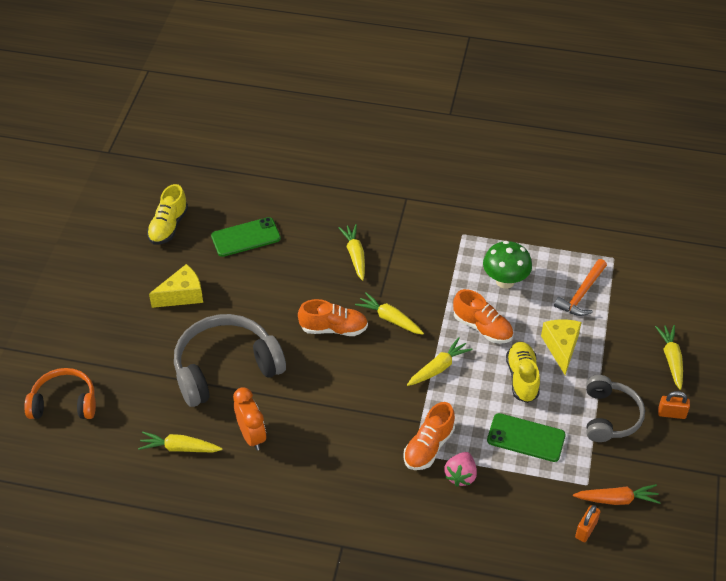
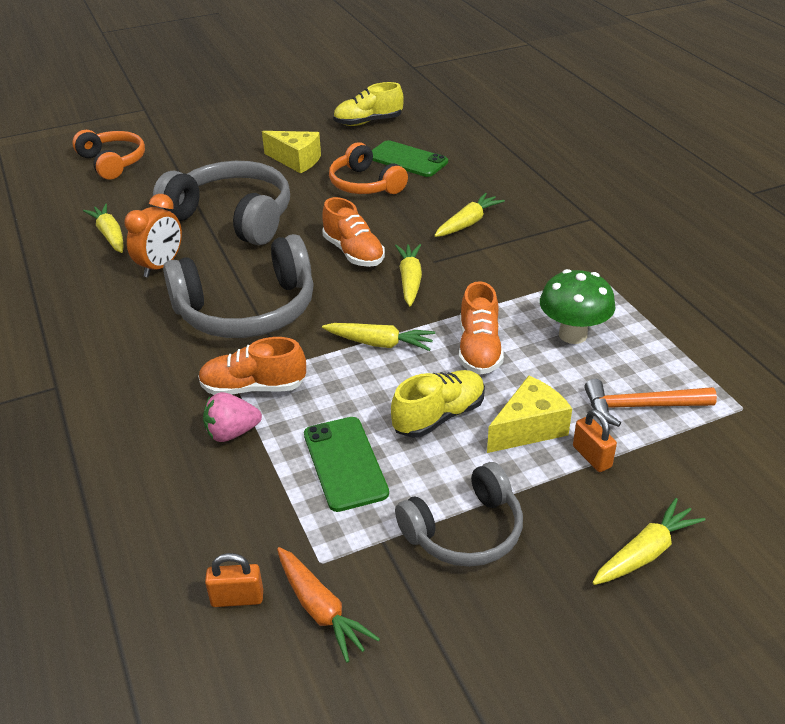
camera: 55 degrees right, 10 degrees down
orange padlock [658,391,690,419] -> orange padlock moved to [573,409,617,472]
none -> grey headphones [163,234,314,338]
none -> orange headphones [329,142,408,194]

